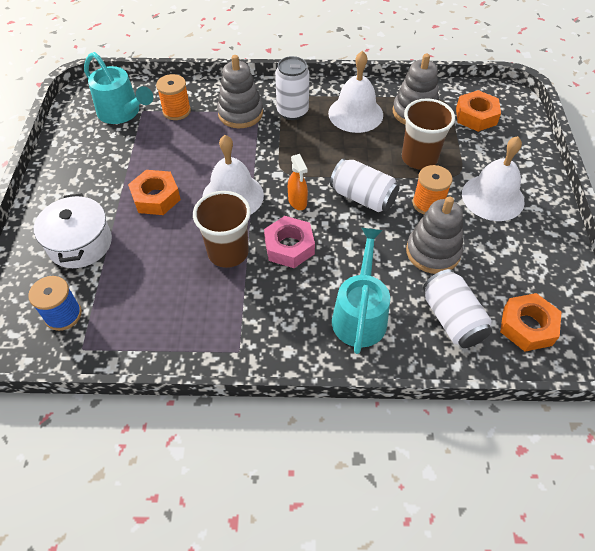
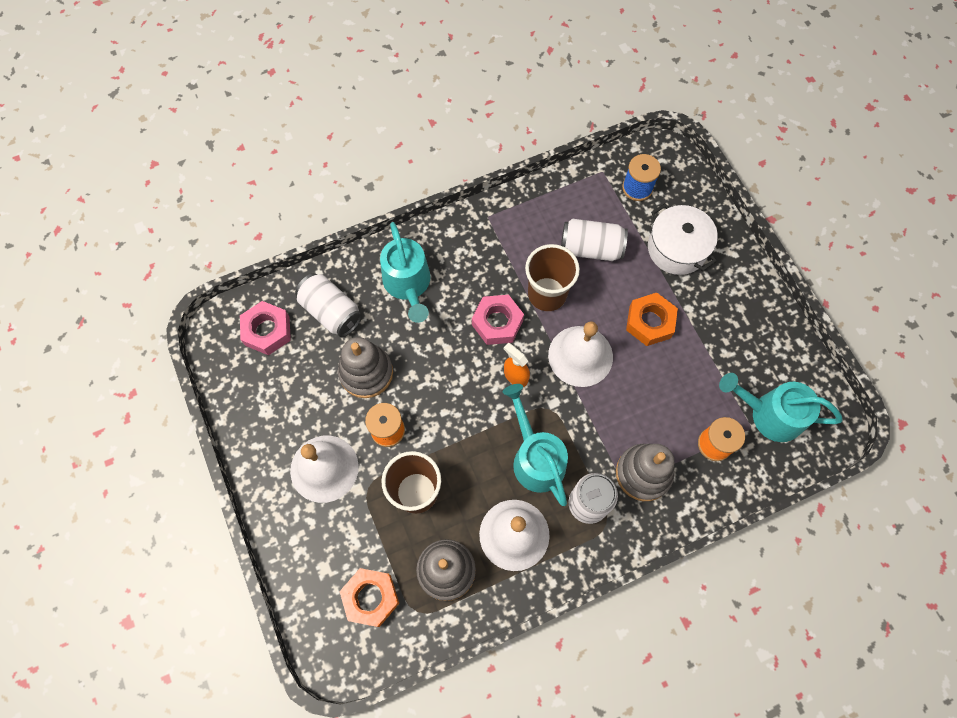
camera: 155 degrees right, 15 degrees up
white can [330,159,400,212] -> white can moved to [561,219,628,261]
orange nut [500,293,561,352] -> pink nut [240,301,291,355]
none -> turquoise watering can [503,384,568,506]

